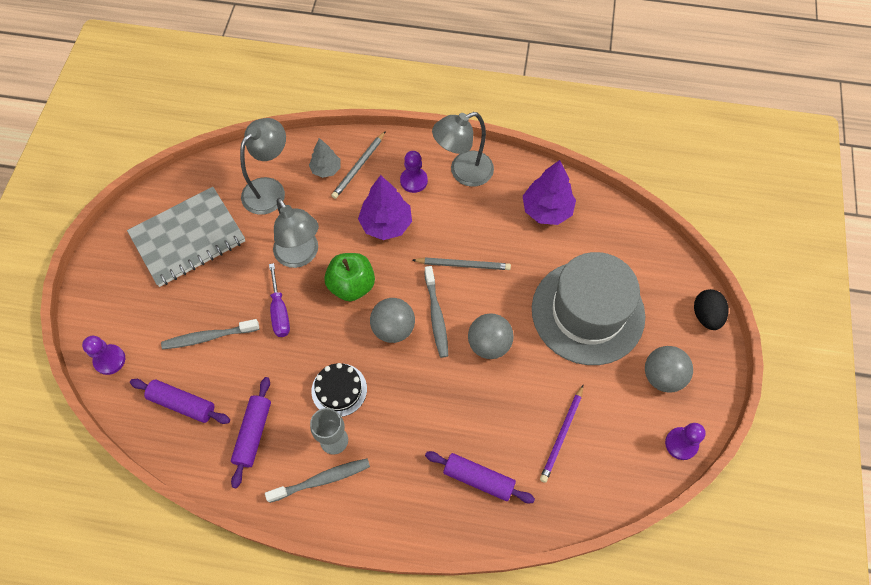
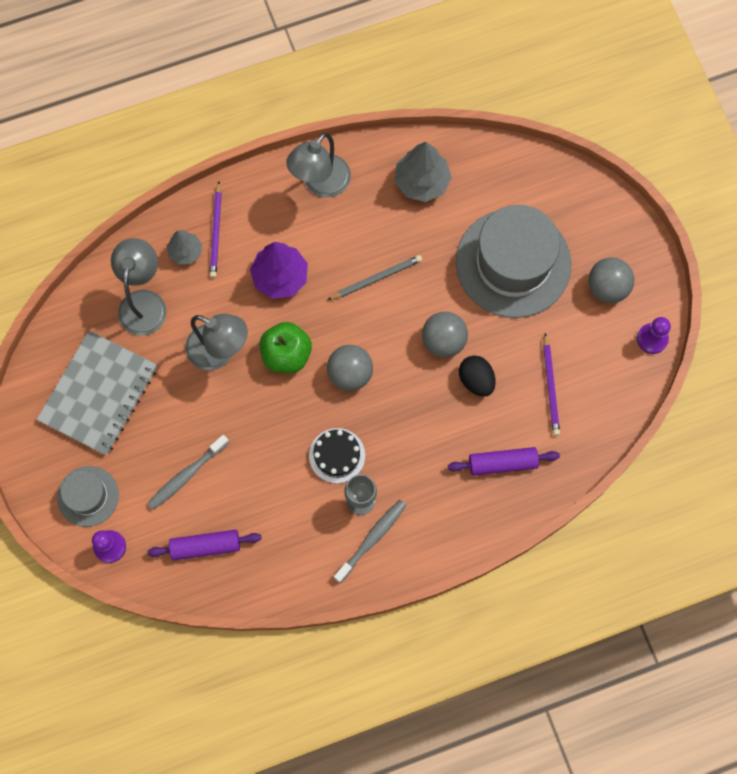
camera: 30 degrees left, 10 degrees up
purple rolling pin [231,377,271,488] -> none
purple screwdriver [269,263,290,337] -> none
grey pencil [331,131,386,199] -> purple pencil [209,181,222,278]
purple pawn [400,151,428,193] -> none
grey toothbrush [424,266,448,358] -> none
purple tree [523,160,576,225] -> grey tree [395,142,452,202]
black egg [694,289,728,330] -> black egg moved to [459,356,496,397]
none -> grey hat [57,466,119,527]

